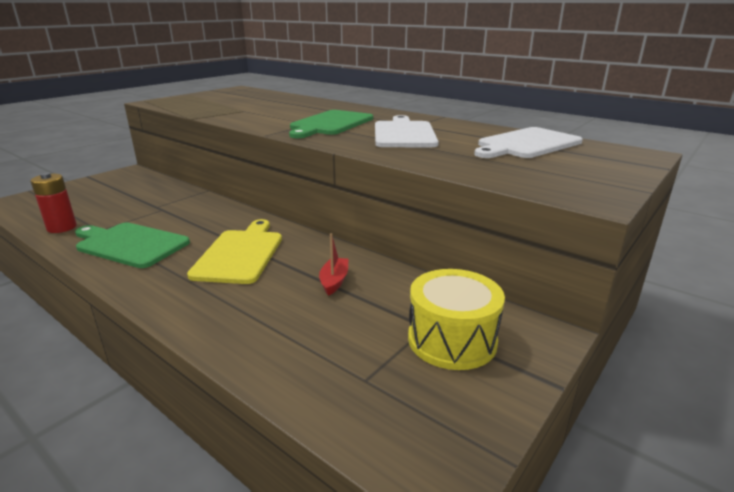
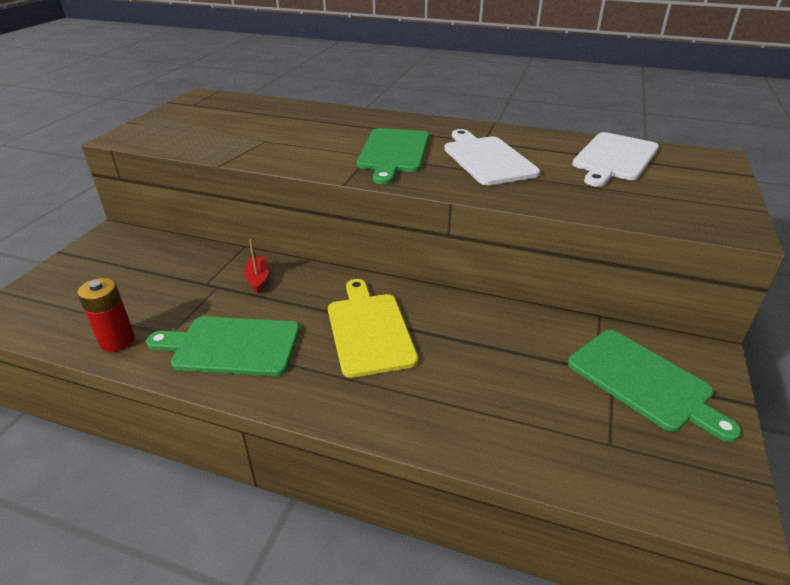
camera: 20 degrees left, 10 degrees up
red boat [319,233,348,296] -> red boat moved to [244,239,269,293]
yellow drum [408,269,505,370] -> green cutting board [568,330,741,442]

